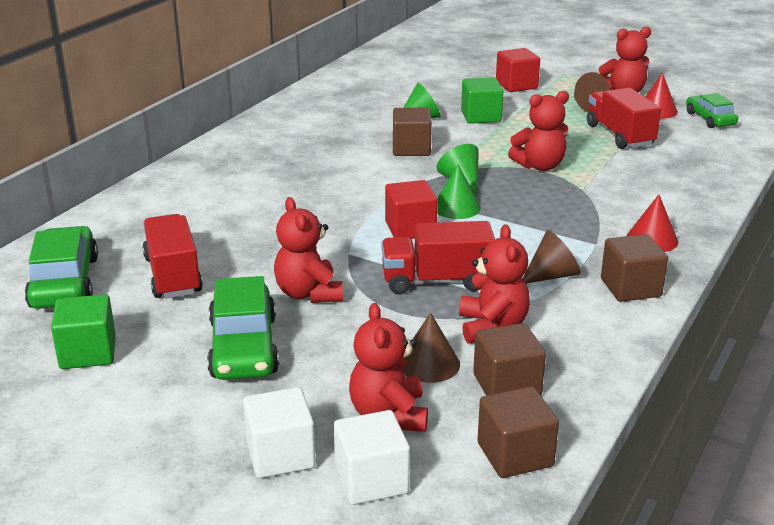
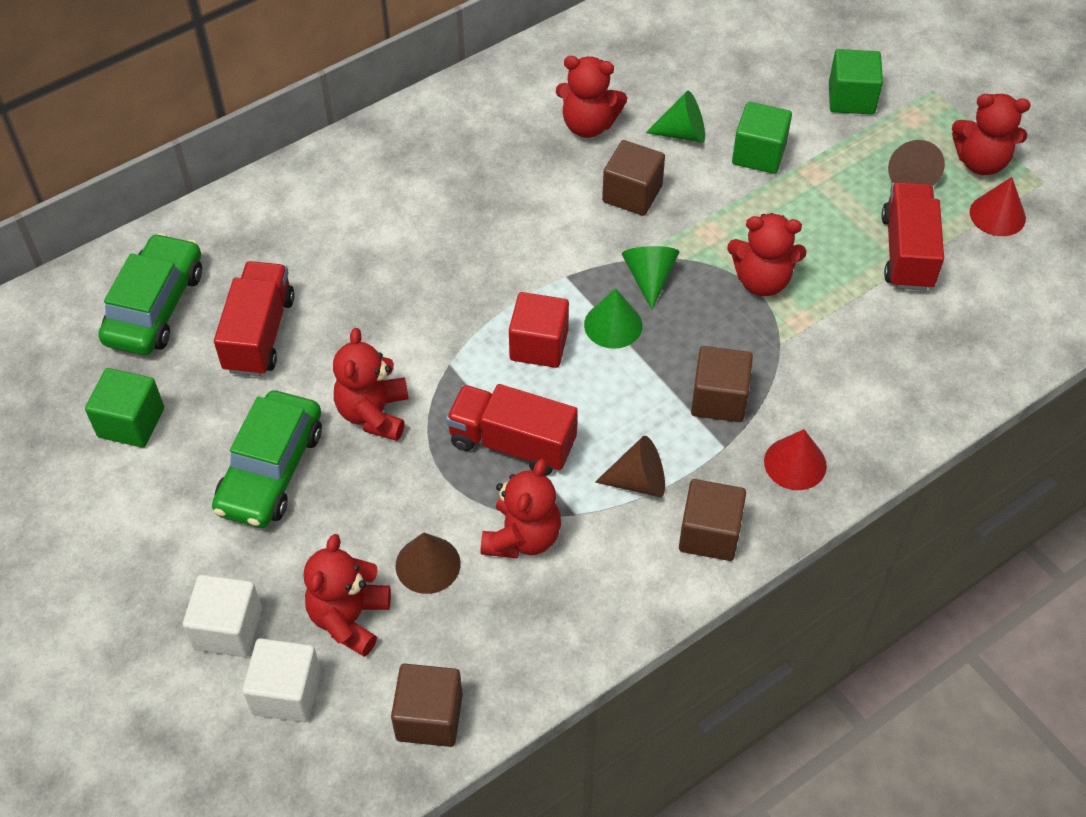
camera: 25 degrees right, 25 degrees up
brown cube [473,323,546,396] -> brown cube moved to [691,346,753,422]
red cube [496,48,540,92] -> green cube [829,49,883,114]
green car [686,93,738,128] -> none
none -> red teddy bear [556,56,627,138]

